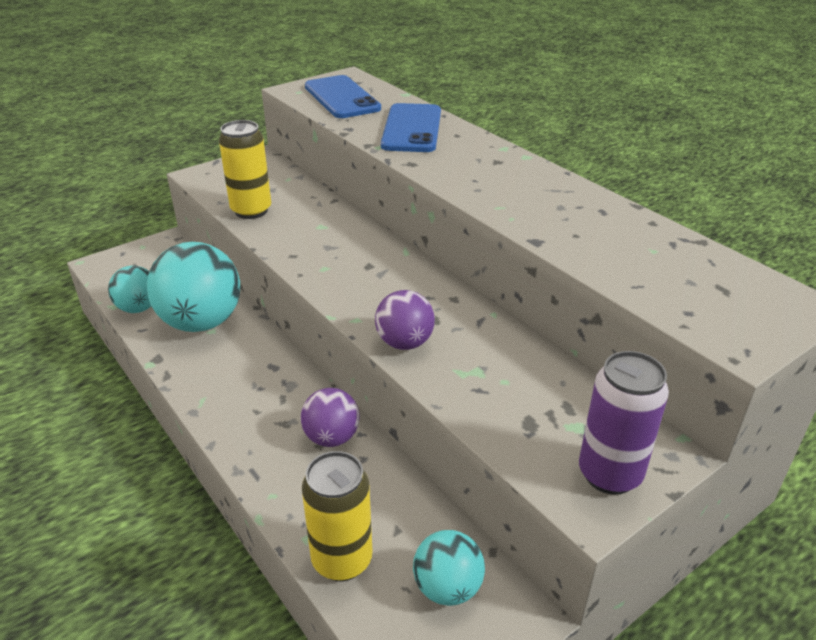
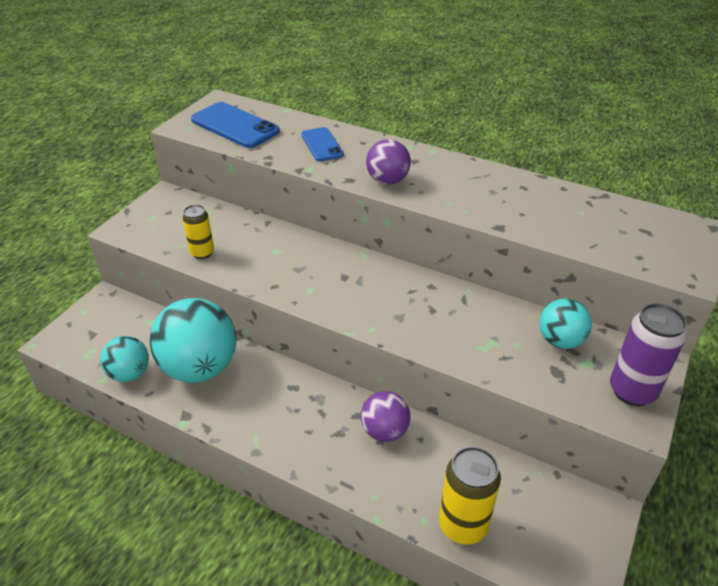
camera: 25 degrees left, 5 degrees up
yellow can [219,120,271,219] -> yellow can [183,205,214,259], size x0.63
purple ball [375,290,435,350] -> purple ball moved to [366,139,411,185]
blue phone [381,103,441,152] -> blue phone [301,127,344,161], size x0.62
turquoise ball [413,530,485,606] -> turquoise ball moved to [539,299,592,349]

